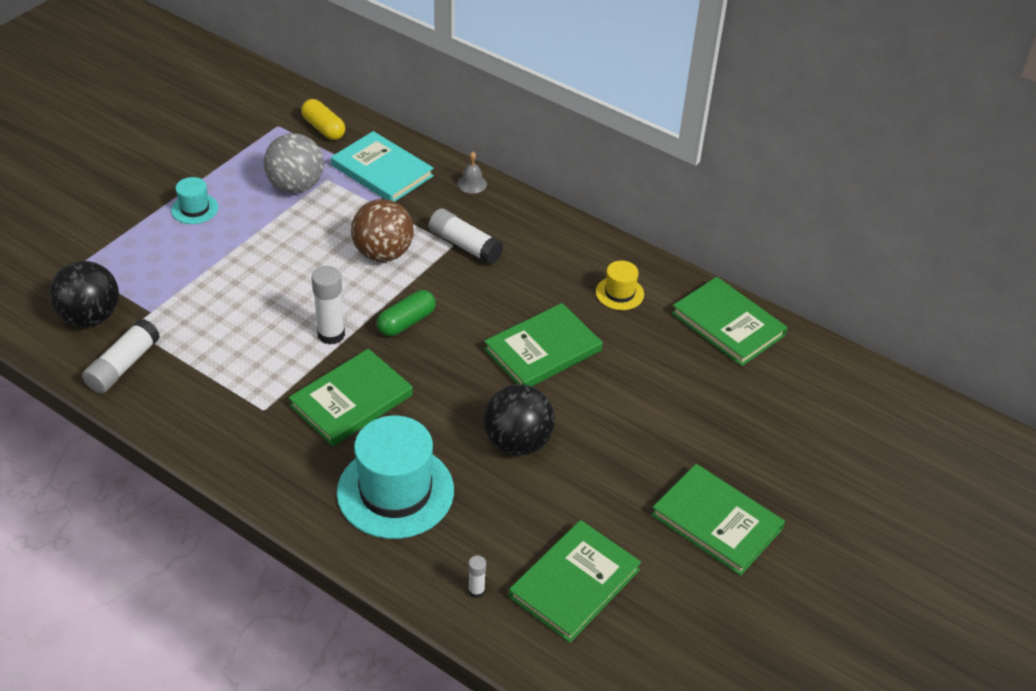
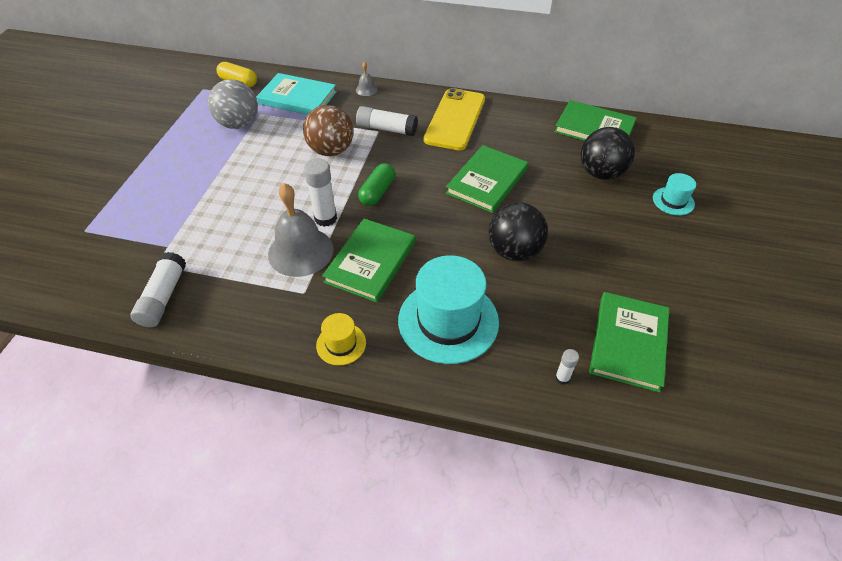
camera: 20 degrees left, 5 degrees up
black ball [49,261,119,327] -> black ball moved to [581,127,635,180]
turquoise hat [171,177,218,224] -> turquoise hat moved to [653,173,696,215]
yellow hat [596,261,644,310] -> yellow hat moved to [316,313,366,366]
green book [651,464,785,576] -> none
none -> grey bell [268,183,334,277]
none -> yellow phone [423,88,485,150]

